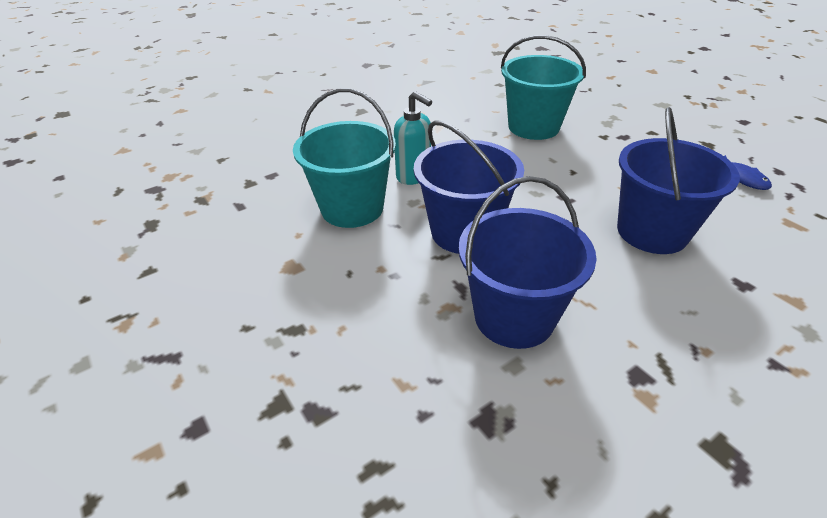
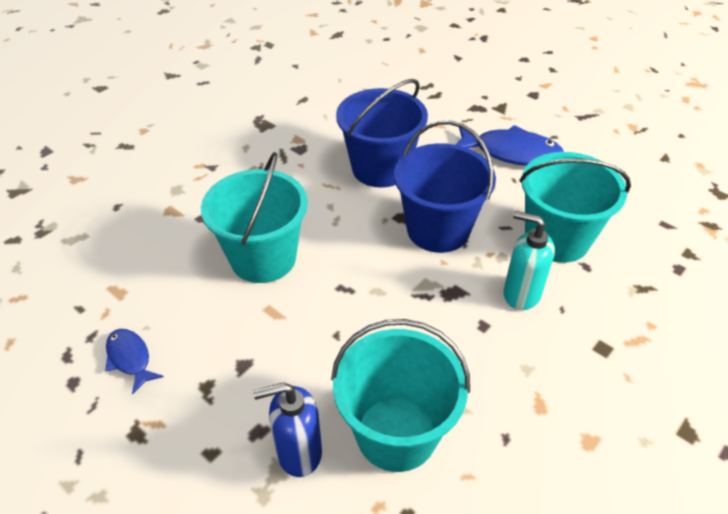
camera: 165 degrees right, 5 degrees up
blue bucket [617,107,740,254] -> turquoise bucket [201,152,308,283]
none -> blue soap dispenser [253,382,322,477]
none -> blue fish [455,125,564,166]

